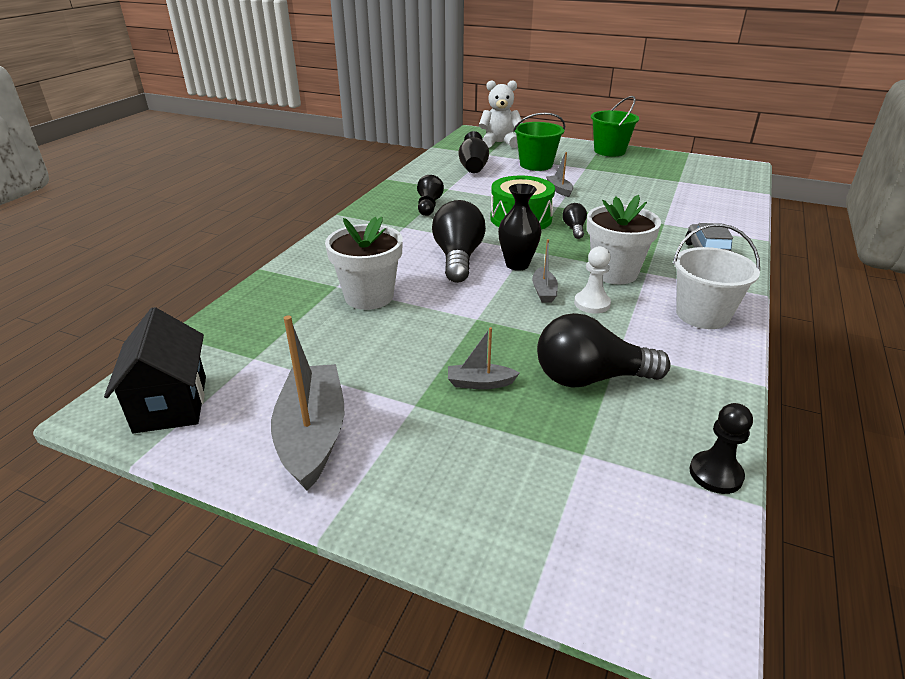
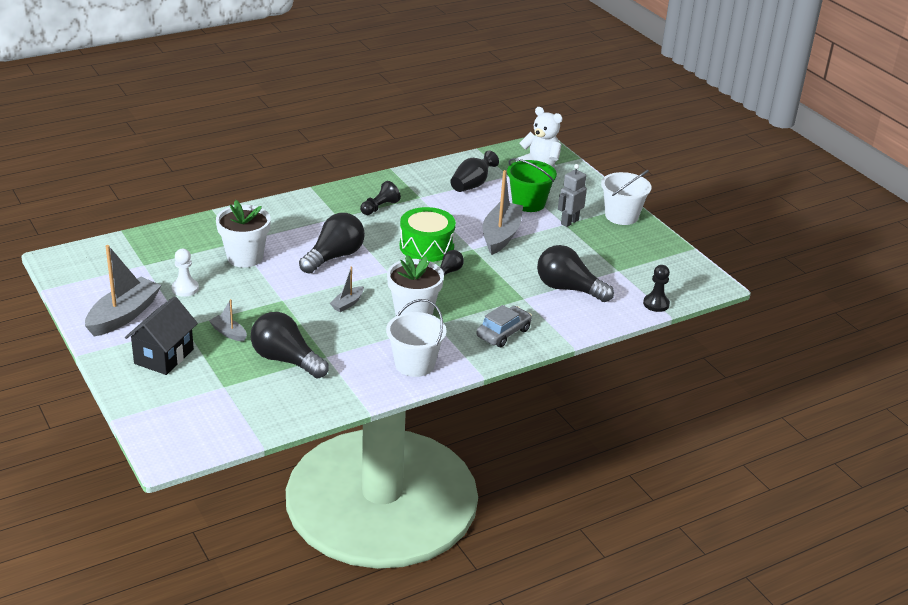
camera: 35 degrees right, 0 degrees up
black house [104,307,206,433] -> black house moved to [125,296,198,375]
black vase [498,184,541,271] -> none
grey boat [546,152,574,197] -> grey boat [483,170,523,255], size x2.06
white pawn [574,246,611,314] -> white pawn moved to [172,249,199,297]
green bucket [591,96,639,157] -> white bucket [601,170,652,225]
black pawn [689,403,753,494] -> black pawn moved to [643,265,670,312]
none -> black light bulb [537,245,614,302]
none -> grey robot [558,164,587,227]

